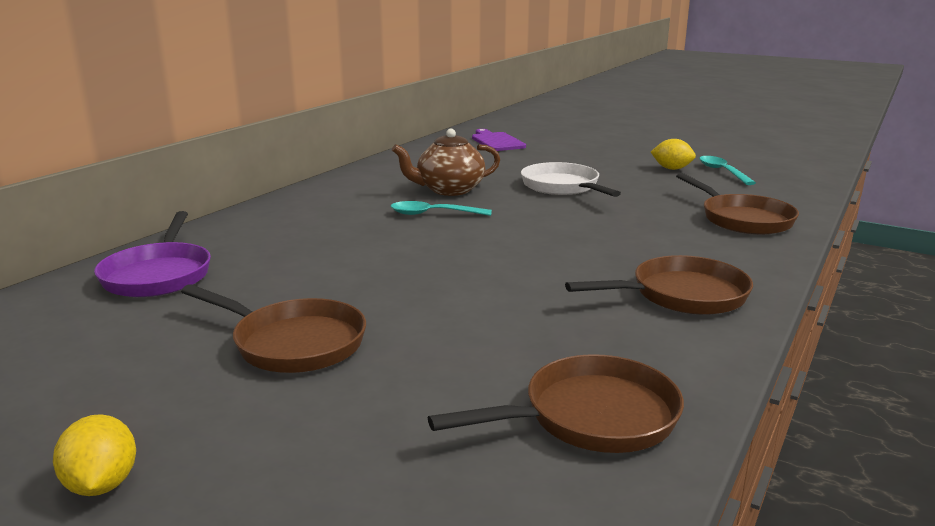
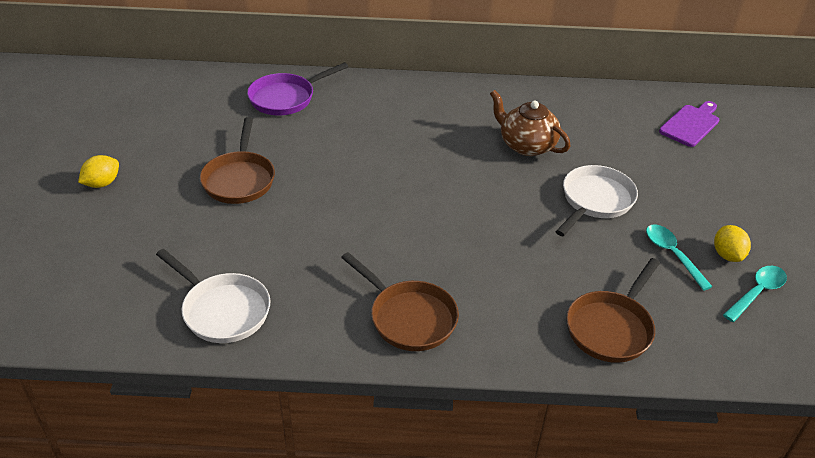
camera: 60 degrees right, 20 degrees up
turquoise spoon [391,201,492,216] -> turquoise spoon moved to [646,224,713,291]
brown pan [428,354,684,453] -> white pan [156,249,270,343]

